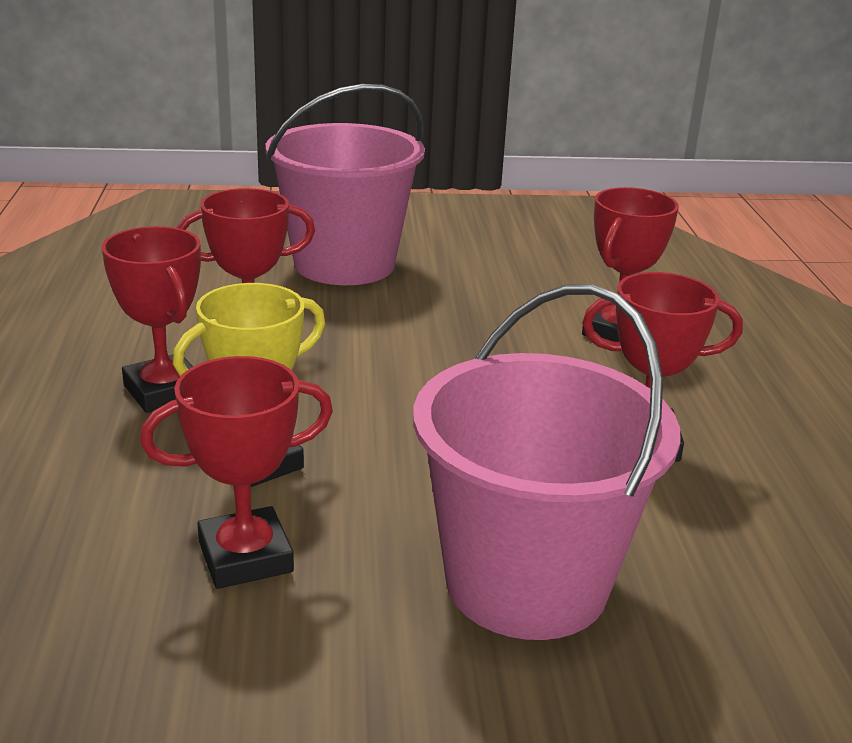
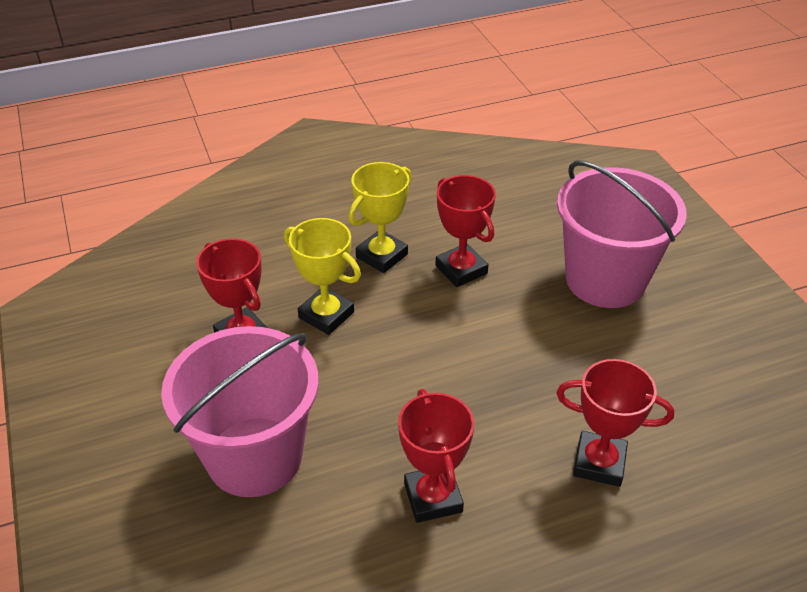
camera: 75 degrees right, 15 degrees up
red trophy [102,226,201,413] -> yellow trophy [349,162,411,273]

